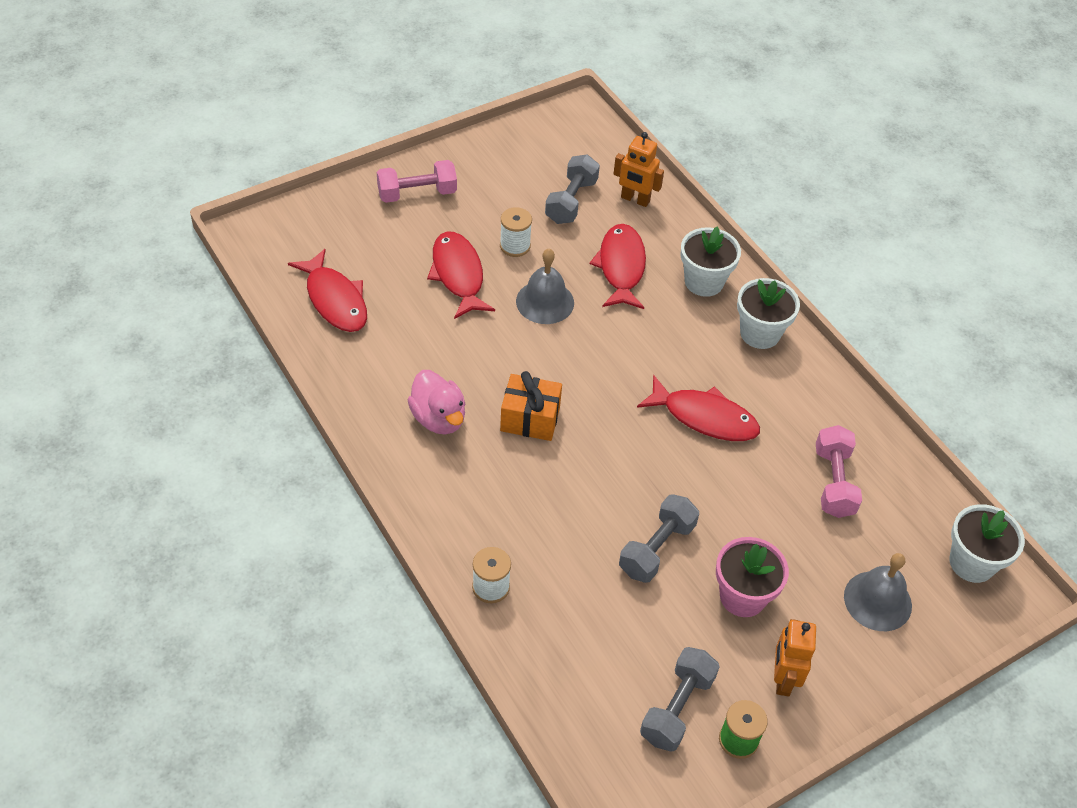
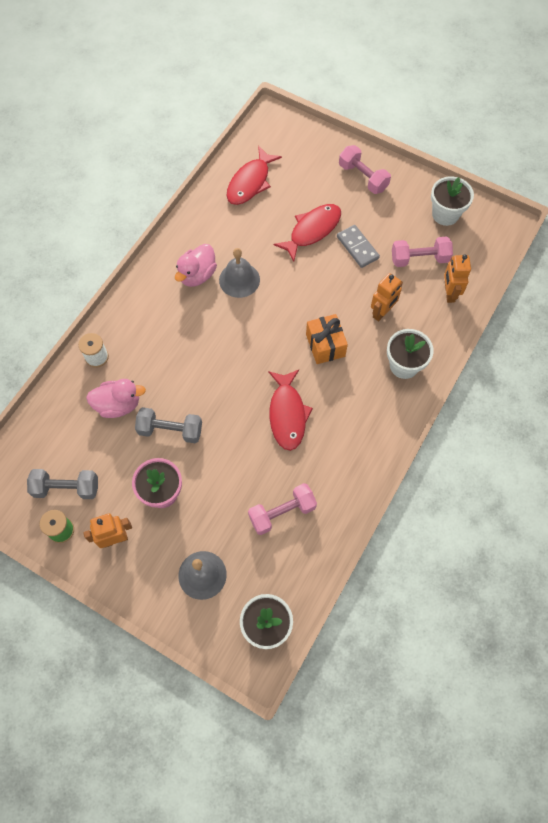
camera: 65 degrees right, 15 degrees up
white spool [500,207,532,257] -> grey domino [337,225,380,268]
orange gift [500,371,562,441] -> orange gift moved to [306,314,348,364]
grey bell [516,248,574,324] -> grey bell moved to [219,248,260,298]
grey dumbbell [545,154,600,224] -> pink dumbbell [392,236,453,267]
red fish [590,224,646,309] -> orange robot [371,273,403,321]
white flower pot [737,278,800,349] -> white flower pot moved to [431,176,474,226]
none -> pink duck [86,379,146,418]

